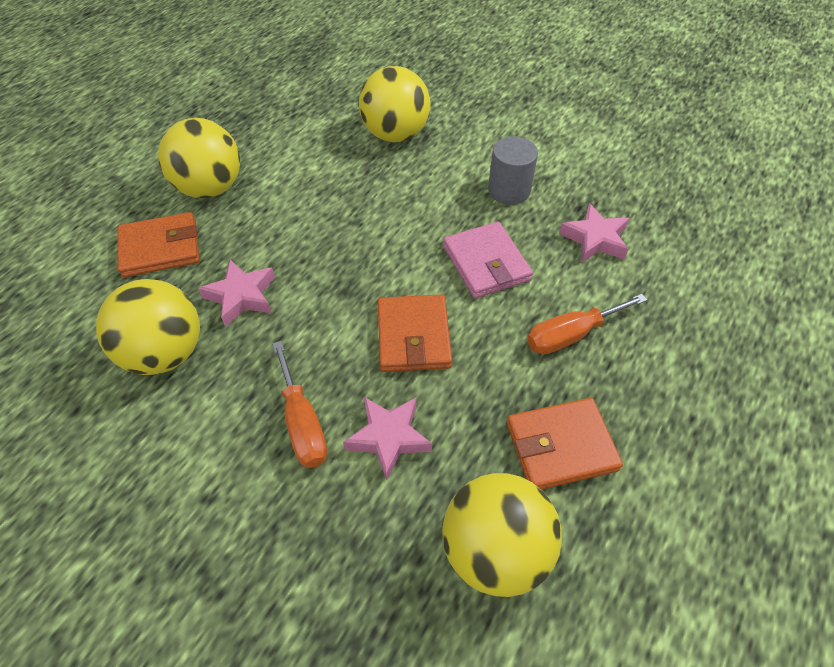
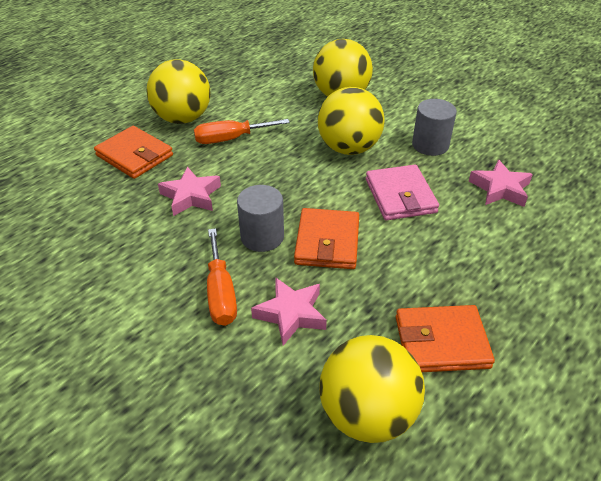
camera: 10 degrees right, 10 degrees down
yellow ball [96,279,200,375] -> yellow ball moved to [318,87,385,155]
orange wallet [117,212,200,277] -> orange wallet turned 45 degrees clockwise [94,126,173,179]
orange screwdriver [527,294,647,354] -> orange screwdriver moved to [194,119,290,144]
none -> grey cylinder [237,185,284,252]

